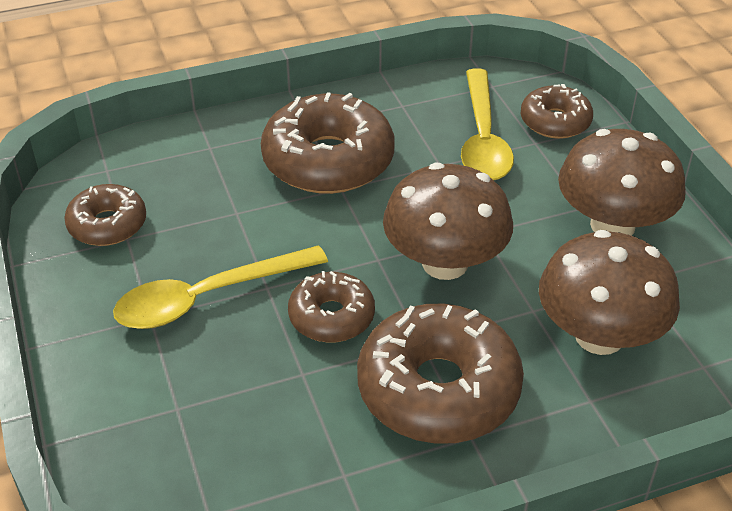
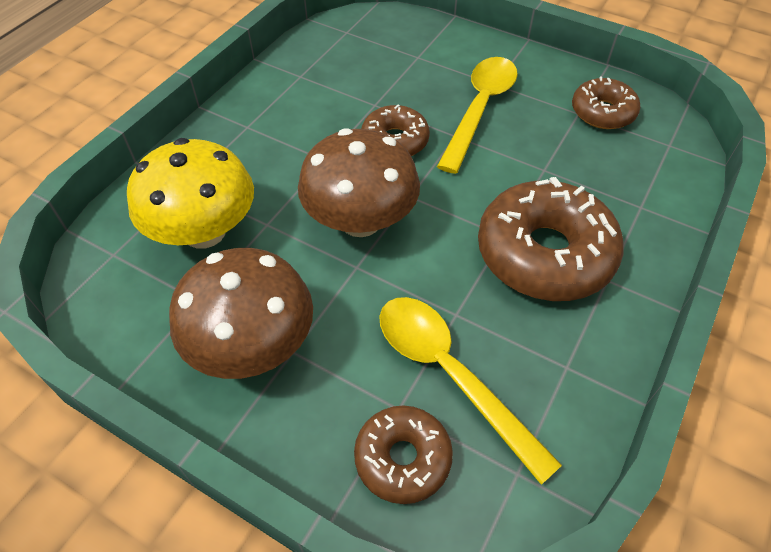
camera: 140 degrees right, 10 degrees up
brown donut [357,304,524,444] -> none
brown mushroom [539,230,680,355] -> yellow mushroom [127,138,254,249]

